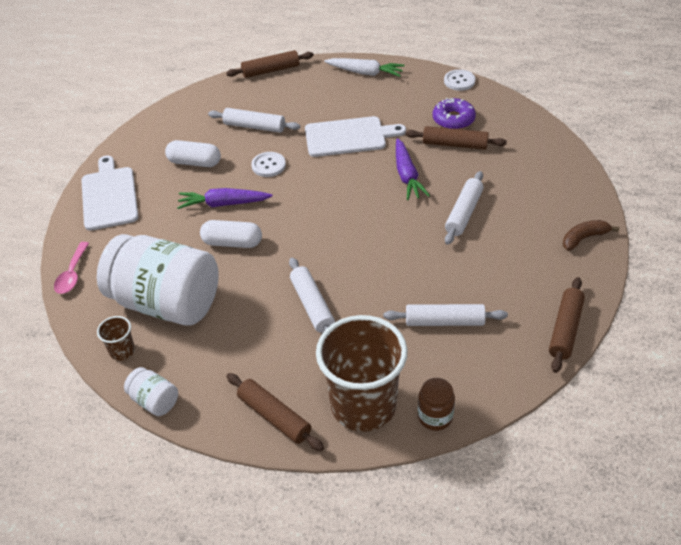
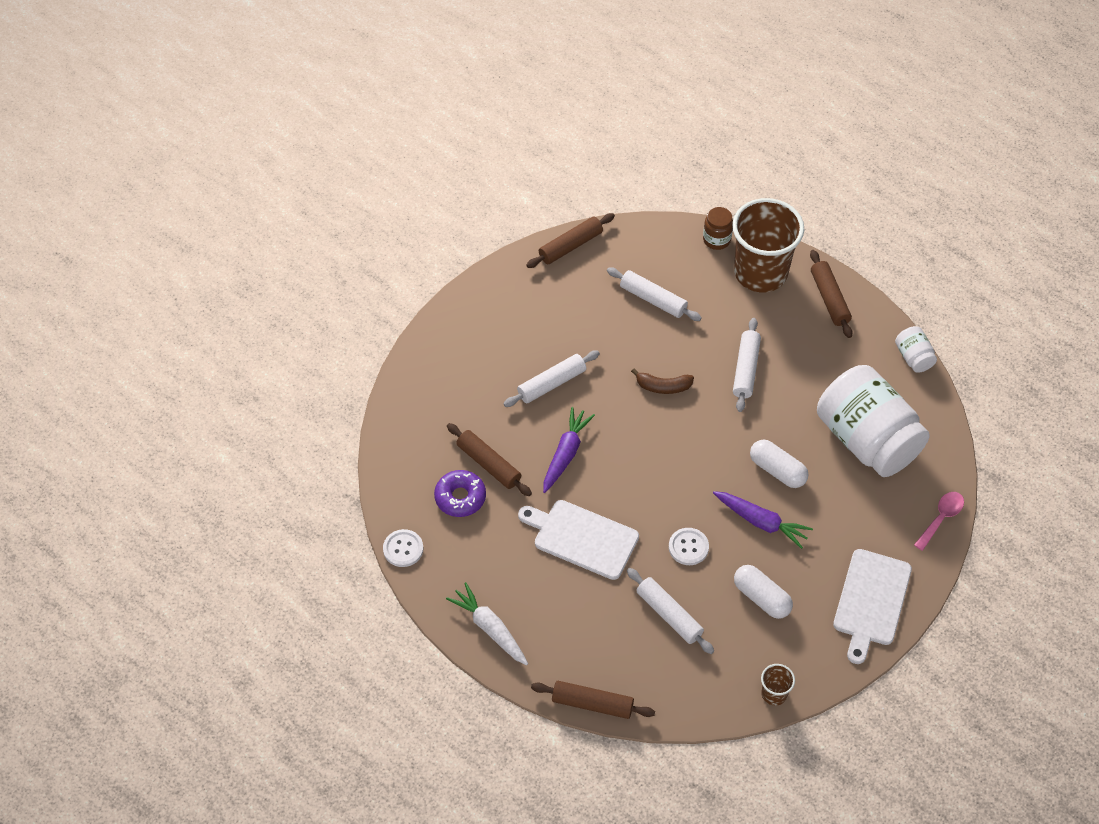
camera: 150 degrees left, 10 degrees up
brown cup [97,316,135,361] -> brown cup moved to [761,664,795,706]
brown banana [563,220,619,251] -> brown banana moved to [631,369,694,394]

